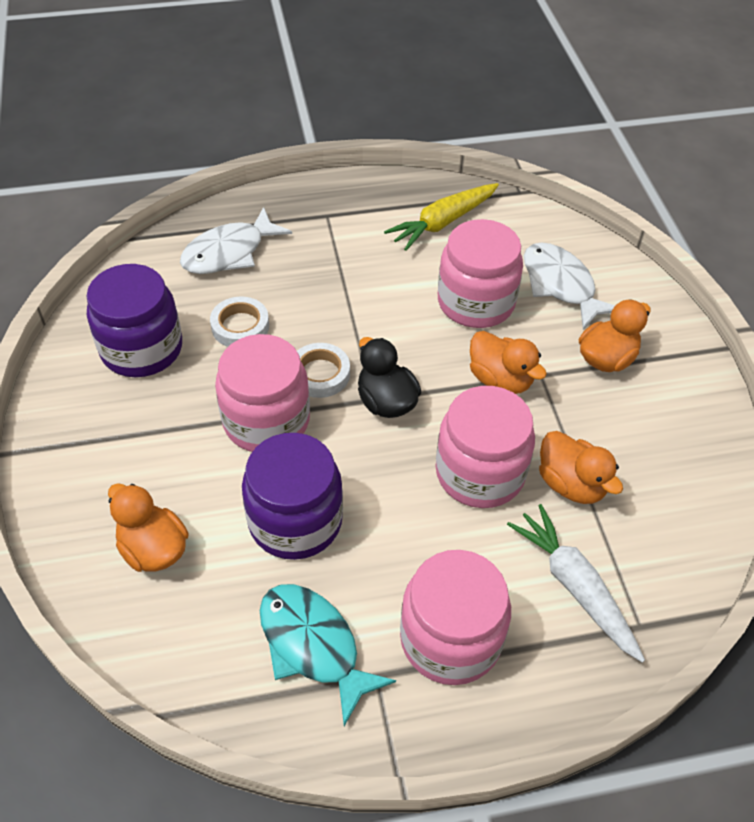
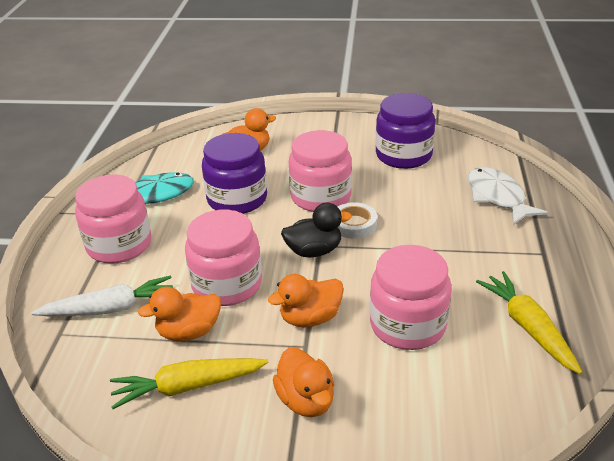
camera: 110 degrees right, 15 degrees down
white tape [210,296,269,347] -> none
white fish [524,242,615,330] -> none
none -> yellow carrot [110,358,268,409]

